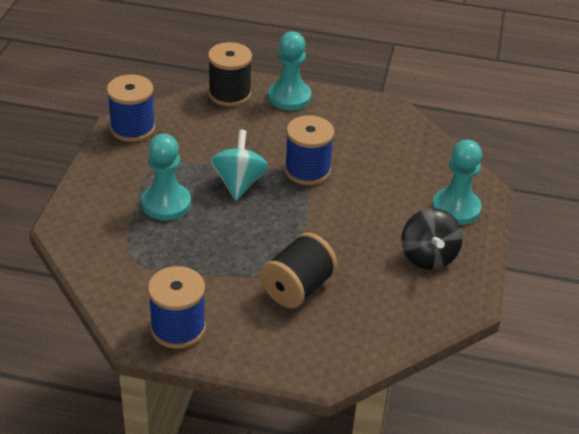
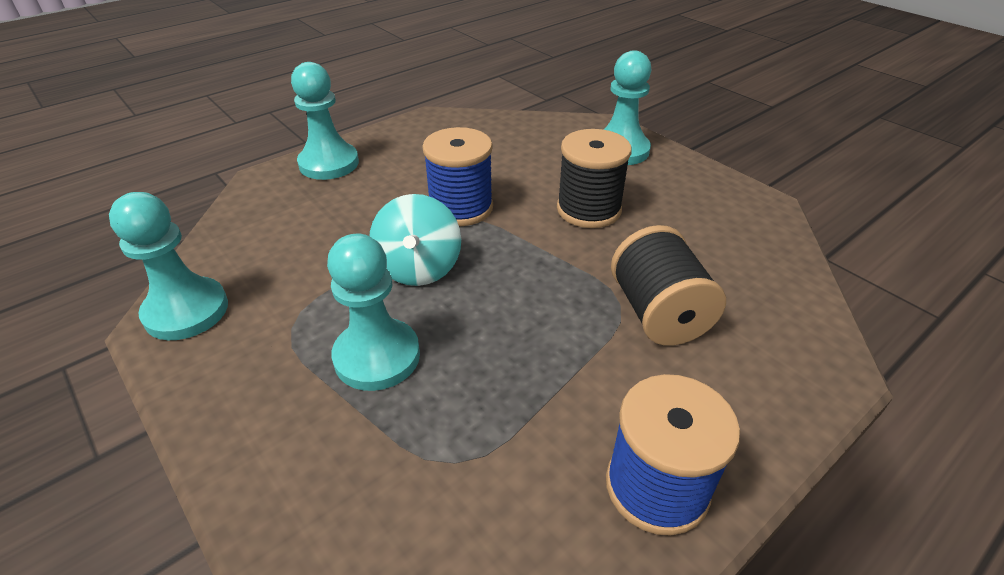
camera: 50 degrees left, 0 degrees up
blue spool [107,75,155,142] -> turquoise pawn [109,192,228,340]
black spool [208,42,252,107] -> black spool moved to [557,129,632,228]
turquoise spinning top [211,130,268,200] -> turquoise spinning top turned 135 degrees counterclockwise [370,194,461,286]
black spinning top [401,208,463,270] -> none

